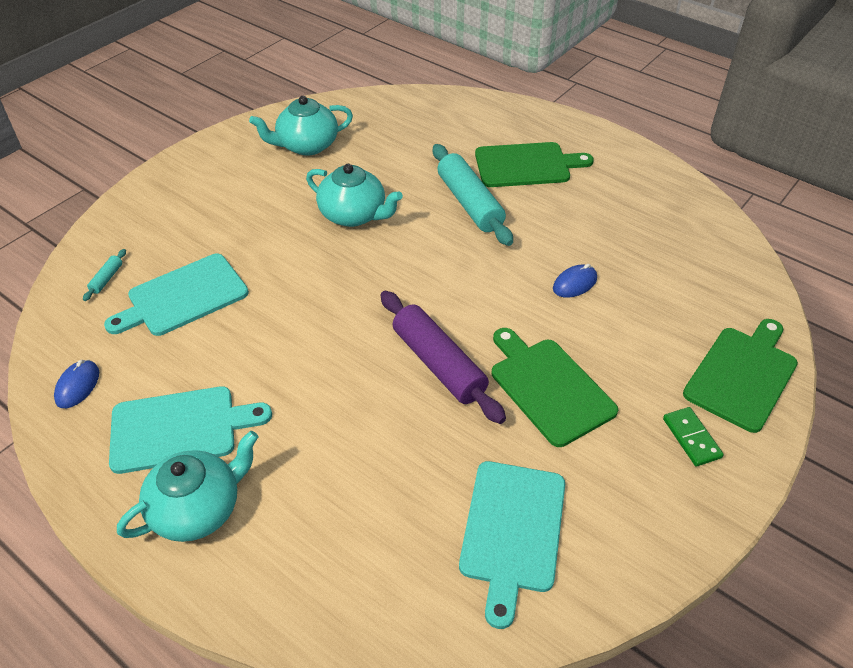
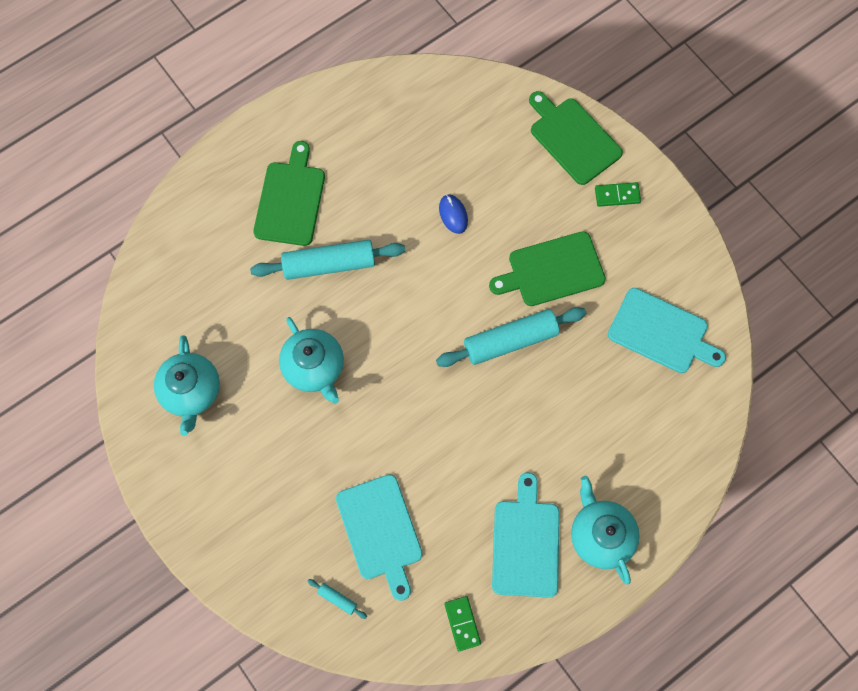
camera: 75 degrees left, 25 degrees up
blue mouse [54,360,99,408] -> green domino [444,596,481,651]
turquoise teapot [306,164,403,227] -> turquoise teapot turned 105 degrees clockwise [279,317,344,404]
purple rolling pin [380,291,506,424] -> turquoise rolling pin [436,307,586,367]

